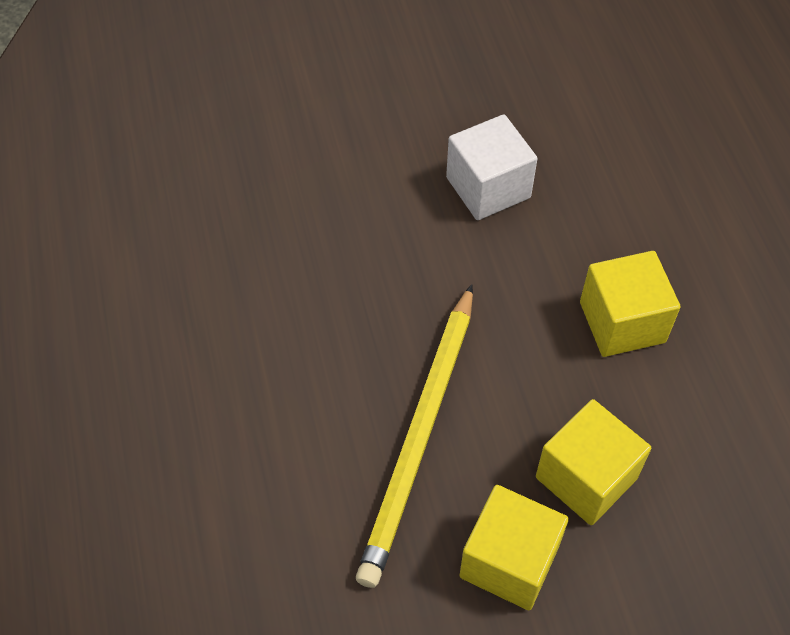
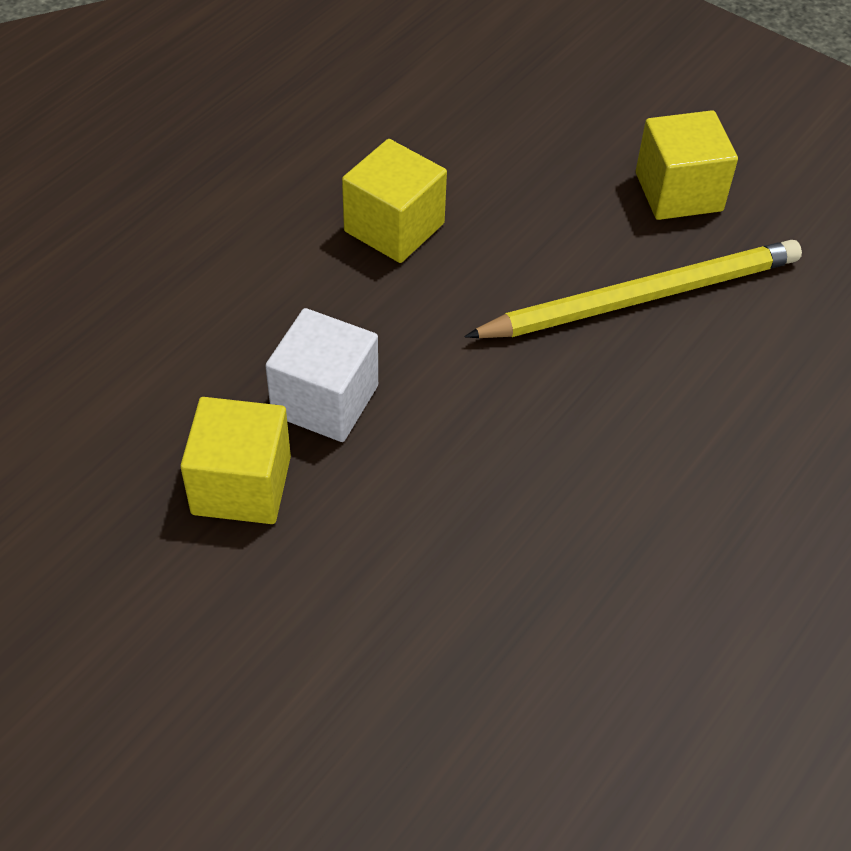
camera: 130 degrees left, 5 degrees down
yellow cube [536,399,651,525] -> yellow cube moved to [180,397,291,524]

